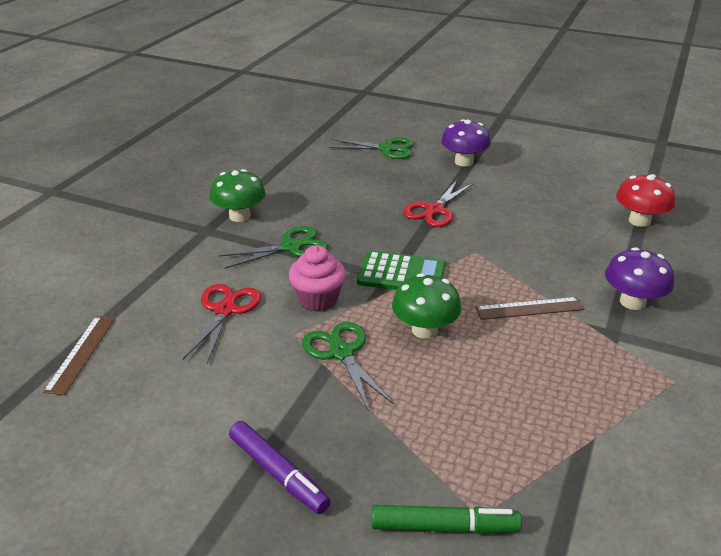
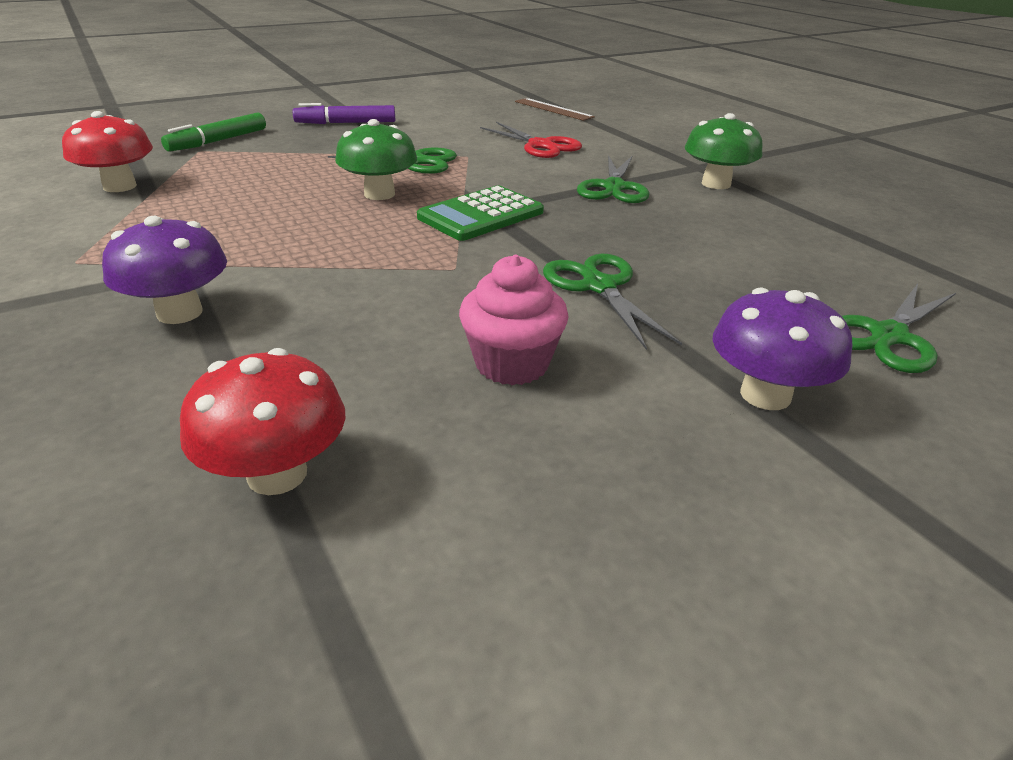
camera: 125 degrees right, 0 degrees up
pink cupcake [289,245,346,311] -> pink cupcake moved to [459,255,569,385]
red scissors [403,180,473,227] -> green scissors [543,254,682,350]
brown ruler [475,297,584,320] -> none
none -> red mushroom [62,111,153,192]

